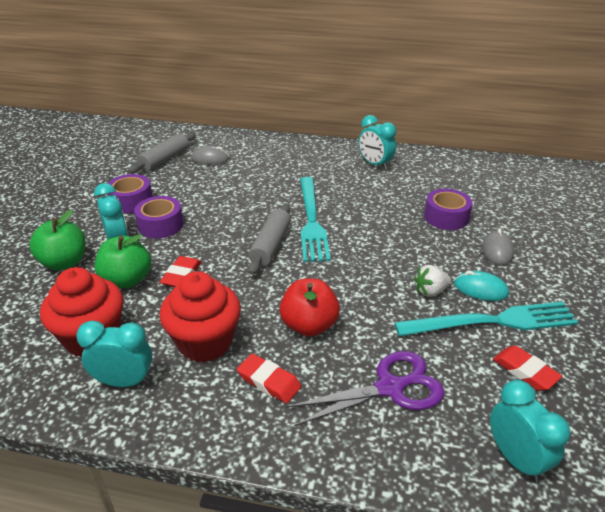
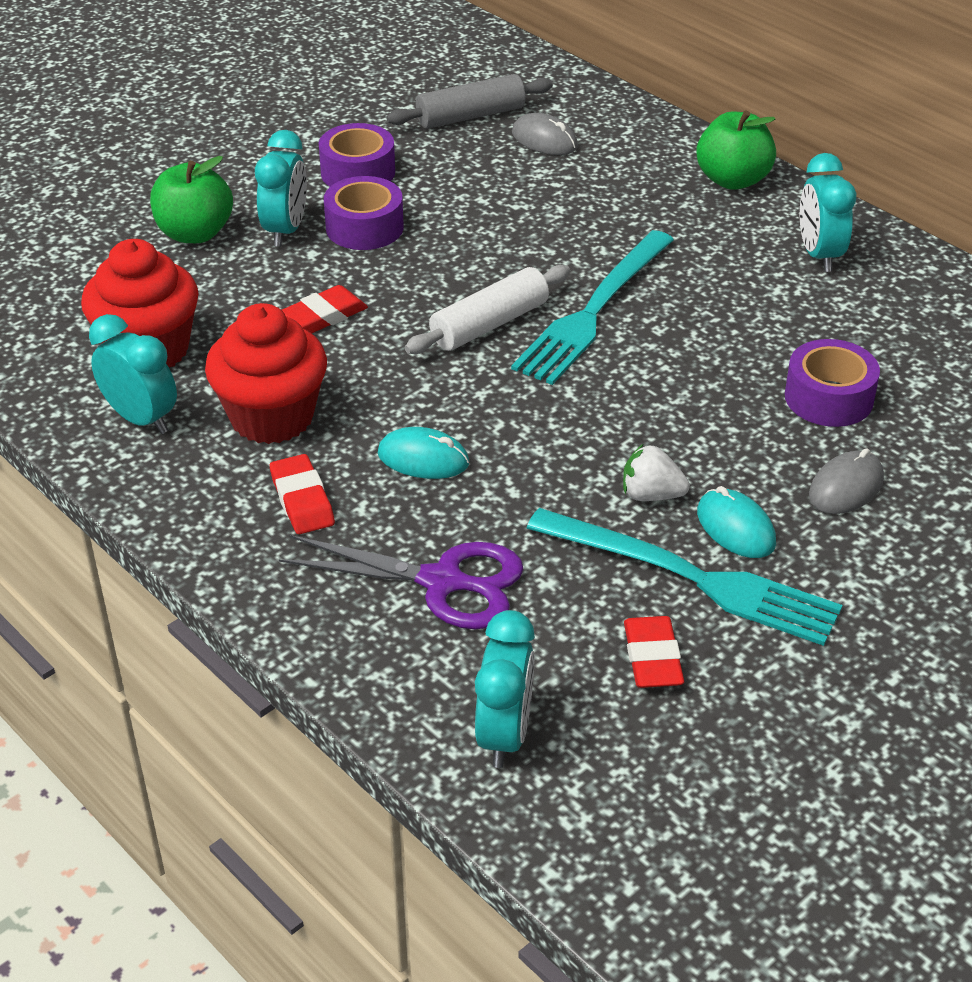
camera: 35 degrees right, 5 degrees up
green apple [95,234,151,288] -> green apple moved to [696,110,776,190]
grey rolling pin [248,204,291,275] -> white rolling pin [405,265,570,354]
red apple [280,278,340,337] -> turquoise mouse [378,427,469,479]

